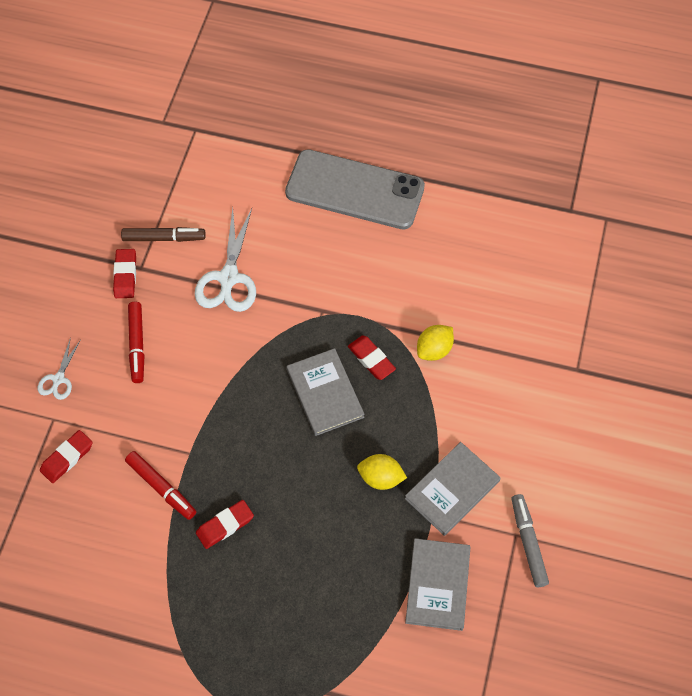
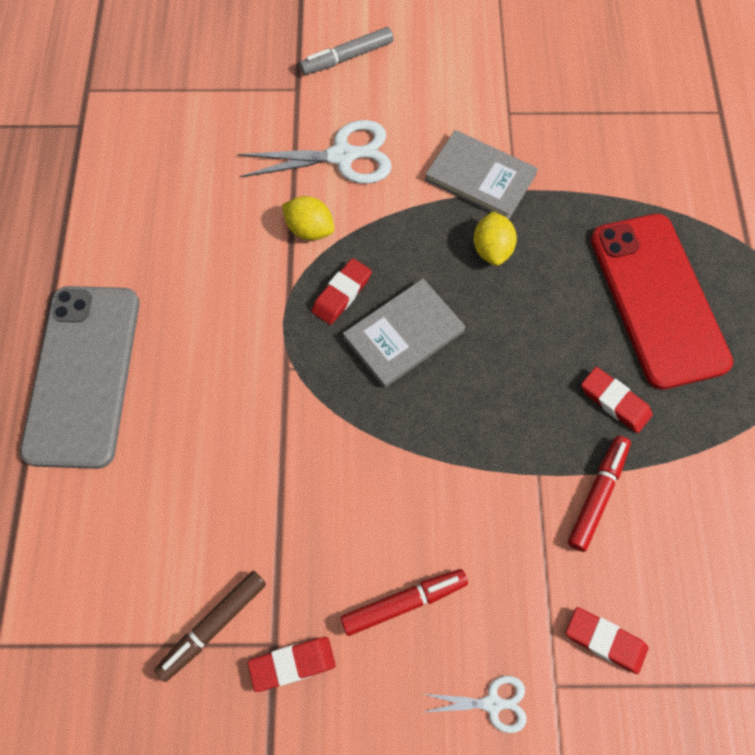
camera: 105 degrees left, 5 degrees up
brown marker [121,227,206,242] -> brown marker turned 120 degrees counterclockwise [154,571,266,682]
white scissors [195,208,256,312] -> white scissors moved to [237,120,392,184]
grey book [405,538,470,631] -> none
grey marker [511,494,549,587] -> grey marker moved to [300,27,394,75]
none -> red phone [591,214,733,390]

